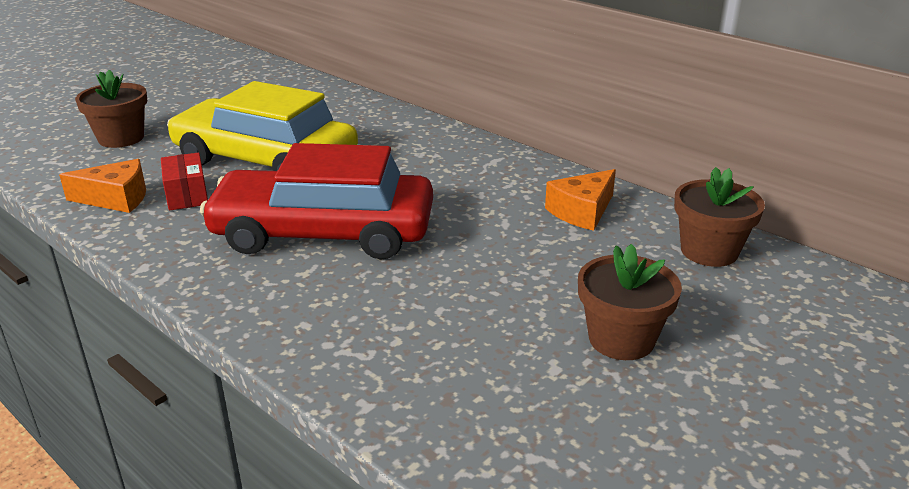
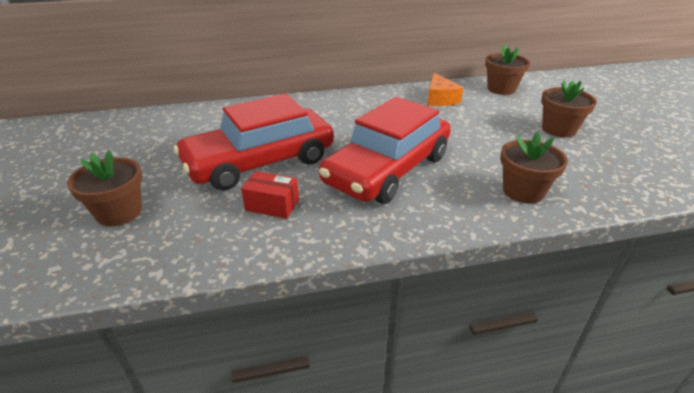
camera: 55 degrees left, 5 degrees up
orange cheese [59,159,146,213] -> none
yellow car [167,81,358,171] -> red car [174,93,334,191]
none -> brown flower pot [500,132,568,204]

